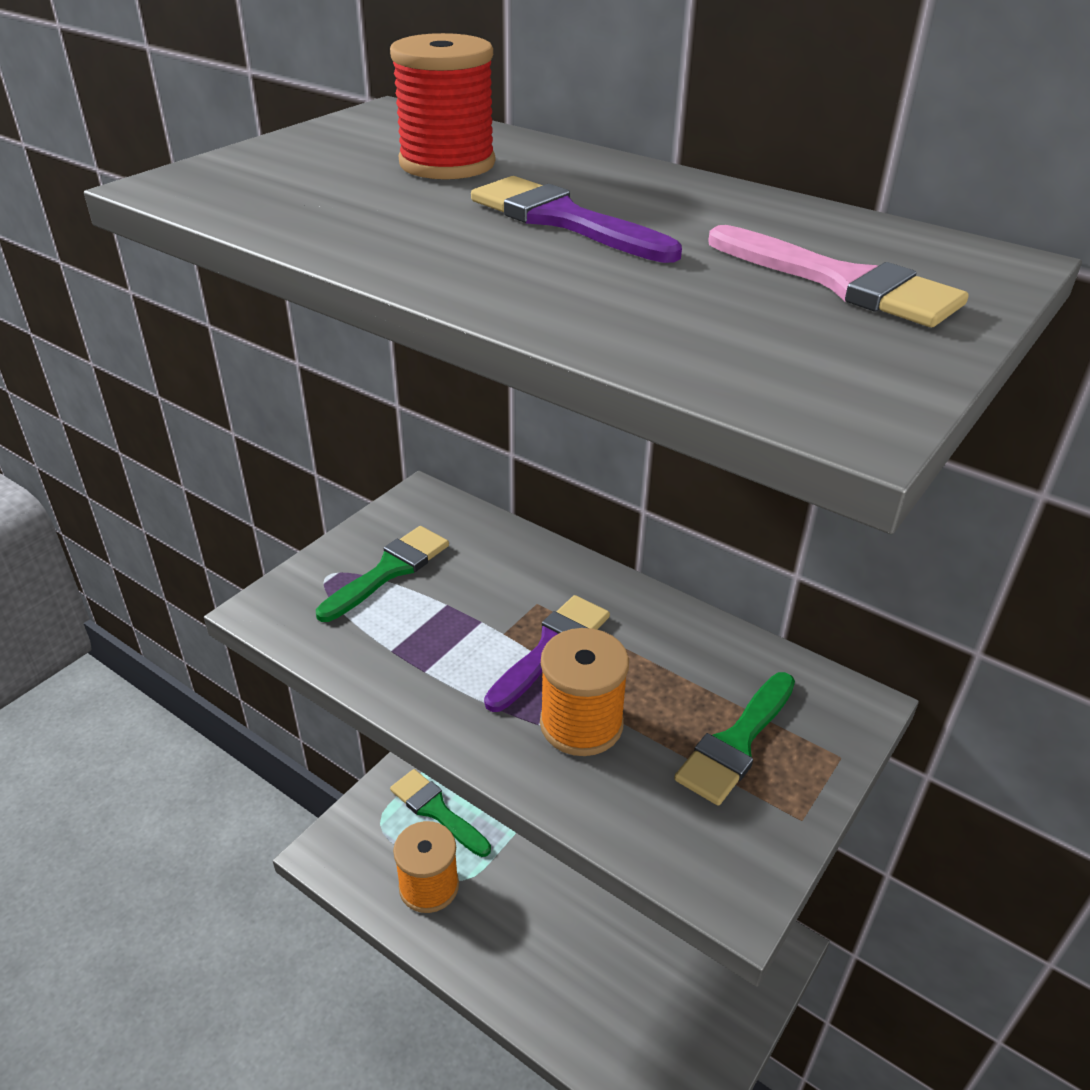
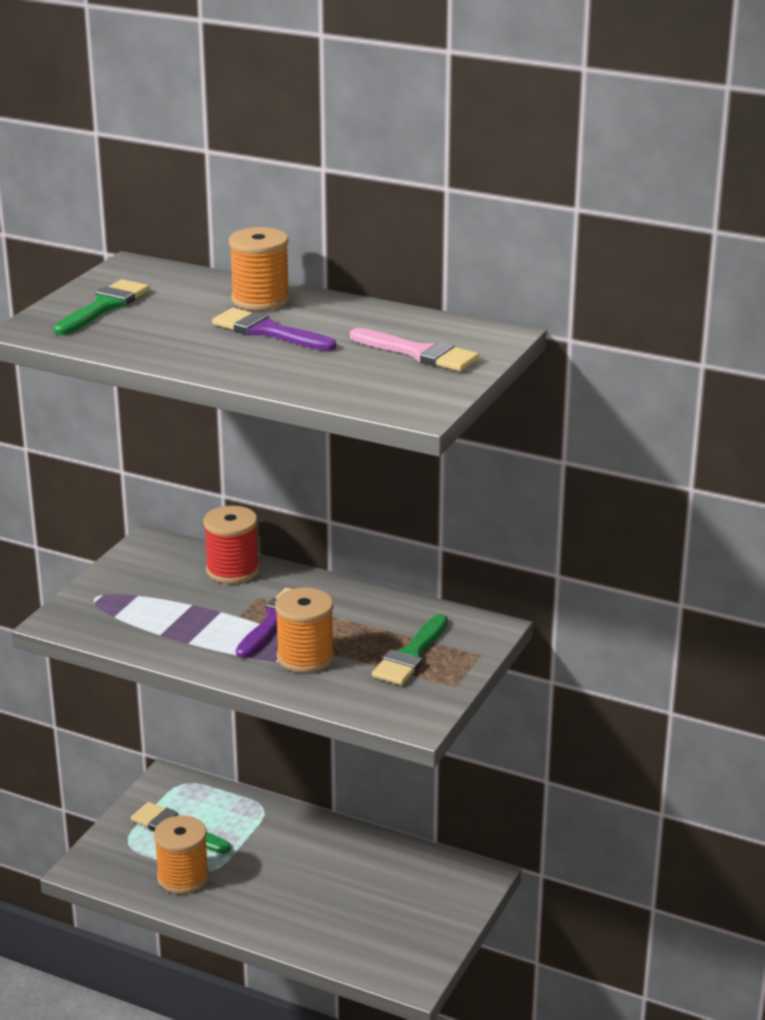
camera: 10 degrees left, 10 degrees down
green brush [316,526,449,622] -> green brush moved to [54,279,149,335]
red spool [390,33,495,180] -> red spool moved to [204,506,259,584]
none -> orange spool [229,227,290,311]

